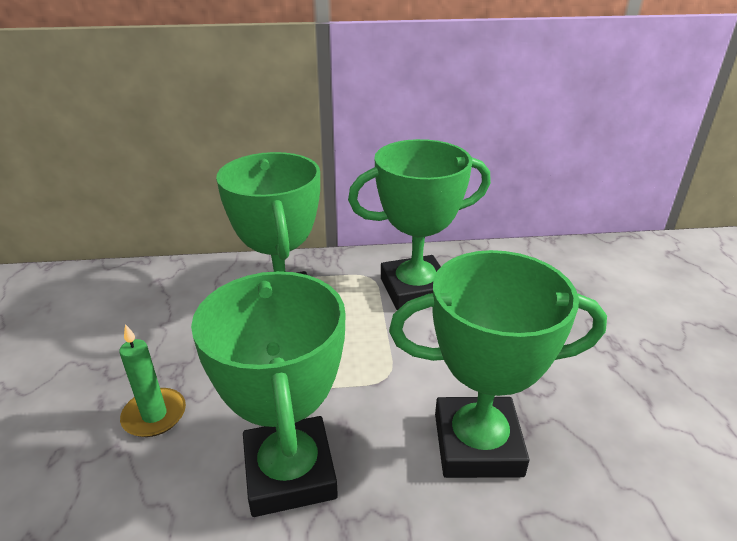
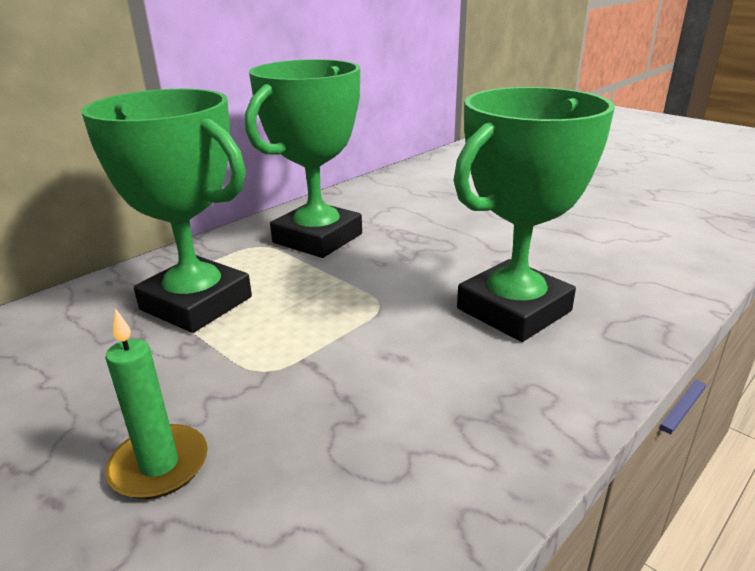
camera: 40 degrees left, 5 degrees down
green trophy [191,271,346,517] -> none

